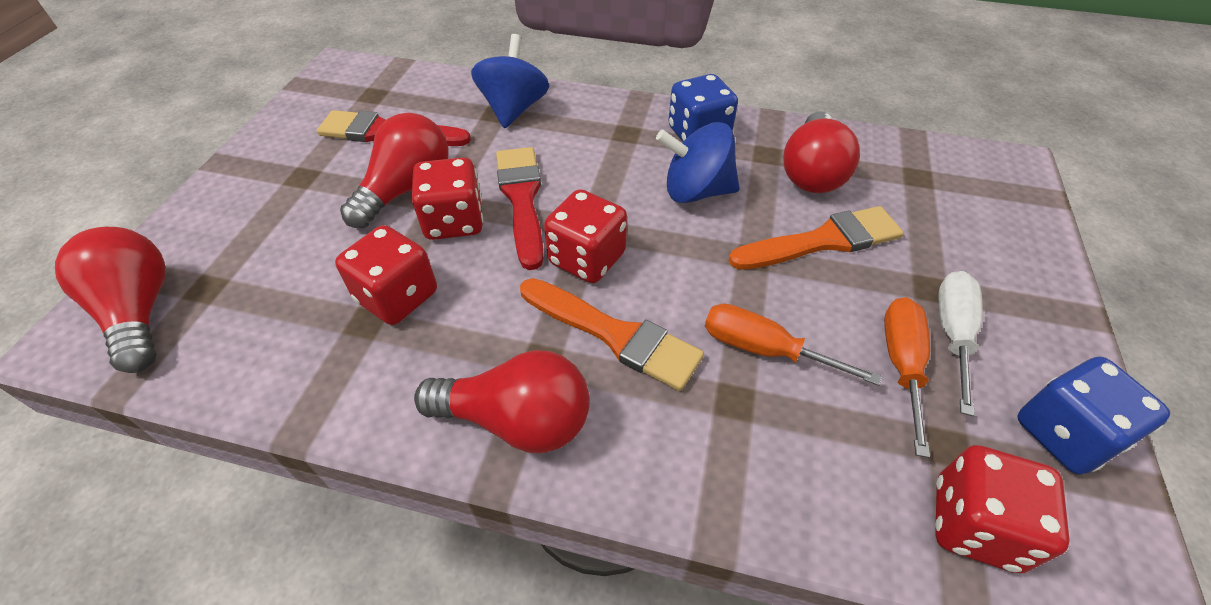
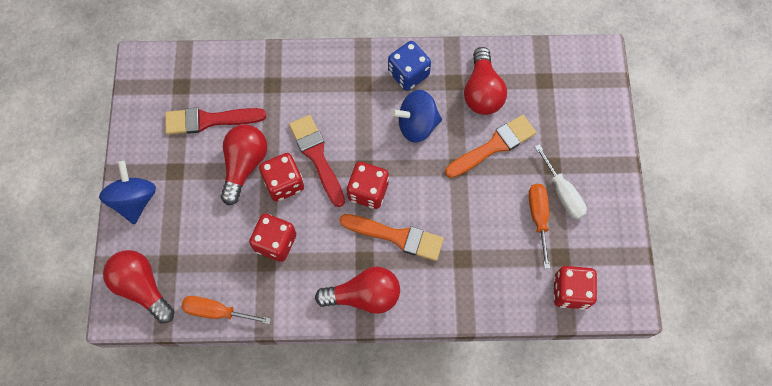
camera: 15 degrees left, 20 degrees up
blue spinning top [471,34,549,128] -> blue spinning top moved to [99,161,156,225]
orange screwdriver [705,303,882,386] -> orange screwdriver moved to [181,296,271,324]
white screwdriver [938,271,983,416] -> white screwdriver turned 150 degrees clockwise [535,144,587,219]
blue dice [1017,357,1170,475] -> none

